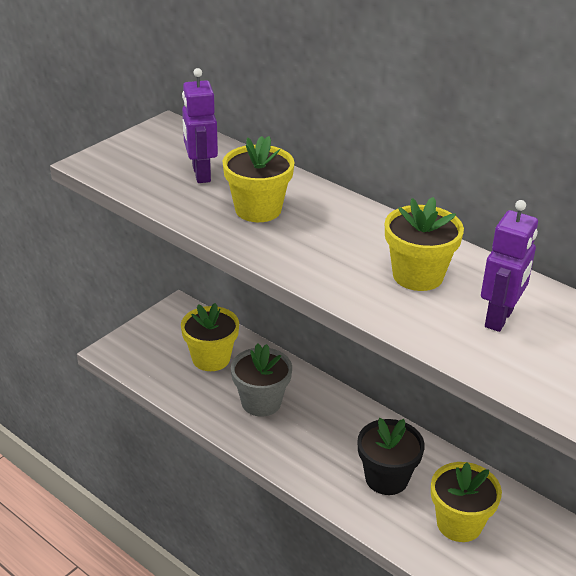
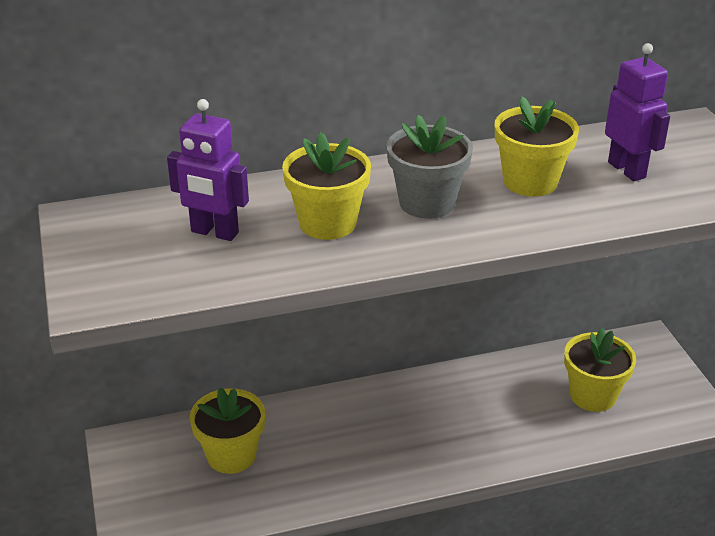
camera: 55 degrees left, 0 degrees up
grey flower pot [231,343,292,417] -> grey flower pot moved to [386,115,473,219]
black flower pot [358,418,425,495] -> none

